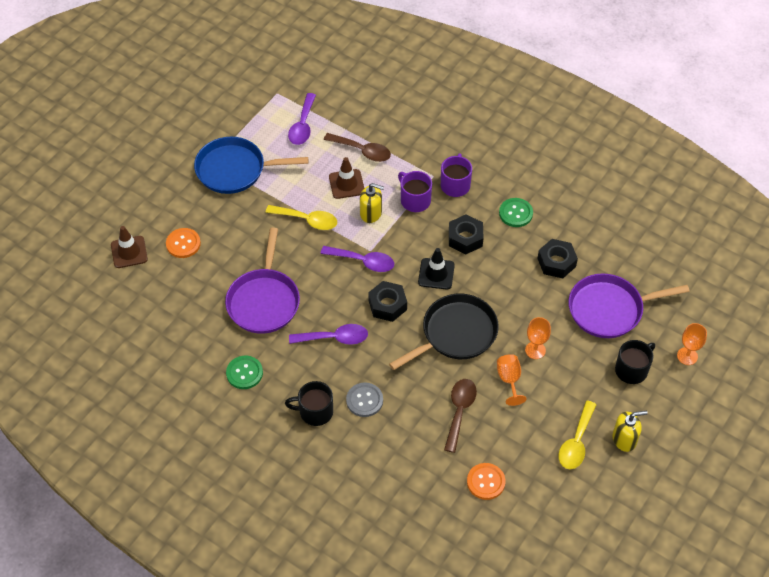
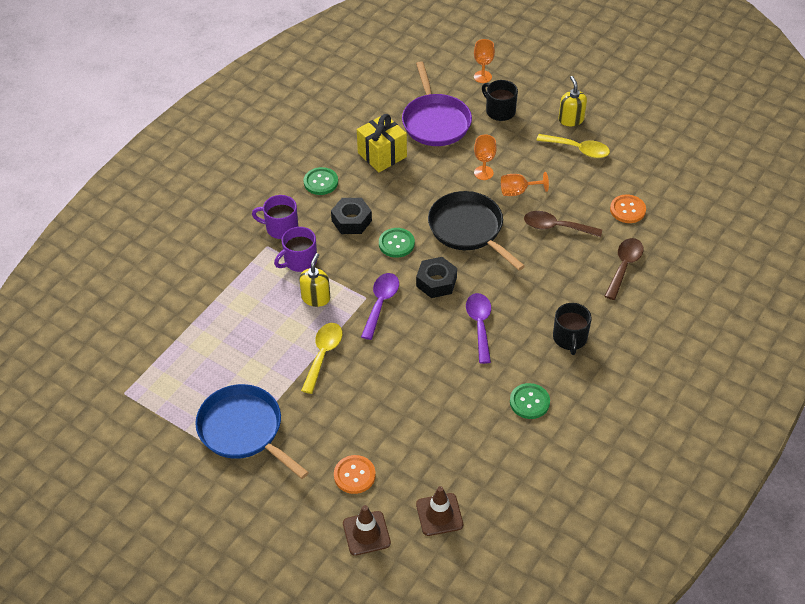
camera: 90 degrees left, 5 degrees down
blue pan [194,137,308,194] -> blue pan turned 135 degrees clockwise [195,384,309,479]
purple pan [225,228,300,334] -> none
purple spoon [288,93,316,145] -> none
brown spoon [324,133,391,162] -> brown spoon moved to [605,238,644,300]
brown traffic cone [329,157,364,199] -> brown traffic cone moved to [416,486,463,536]
grey button [346,382,383,417] -> none
black traffic cone [418,248,455,290] -> green button [379,228,415,258]
black nut [537,239,578,278] -> yellow gift [357,114,407,172]

